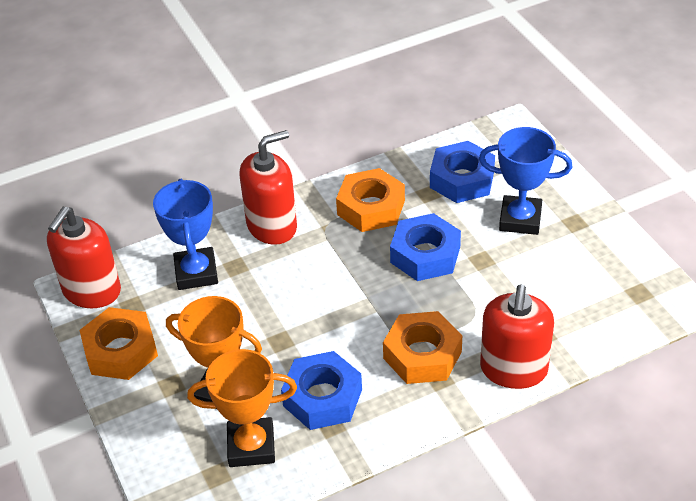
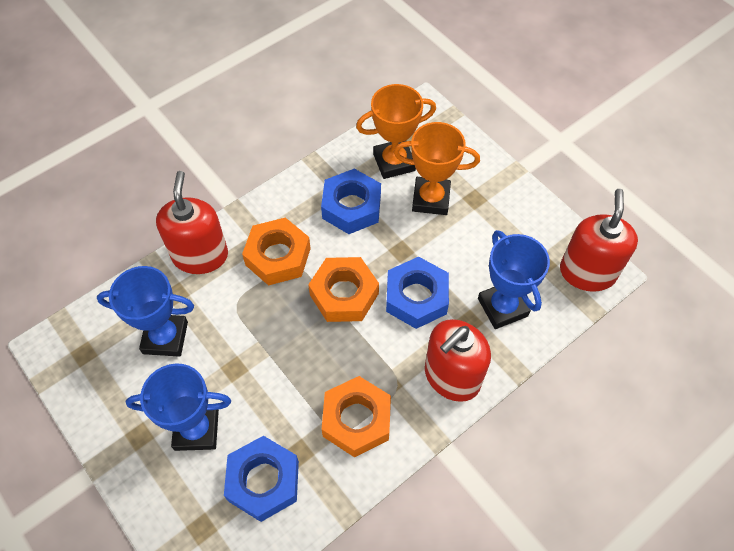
camera: 165 degrees right, 15 degrees up
orange nut [80,307,158,380] -> orange nut moved to [308,257,379,322]
blue nut [390,213,461,281] -> blue nut moved to [386,257,449,329]
none -> blue trophy [97,266,194,357]

